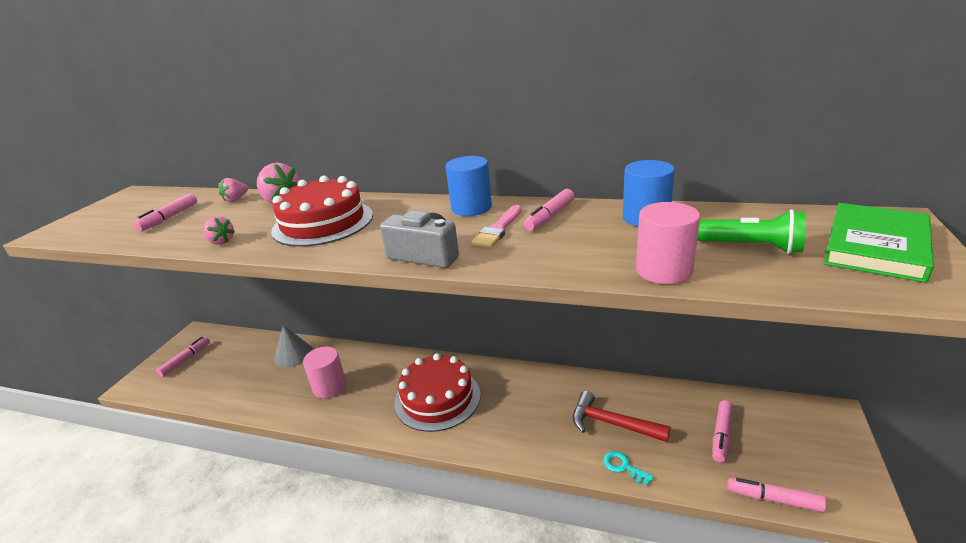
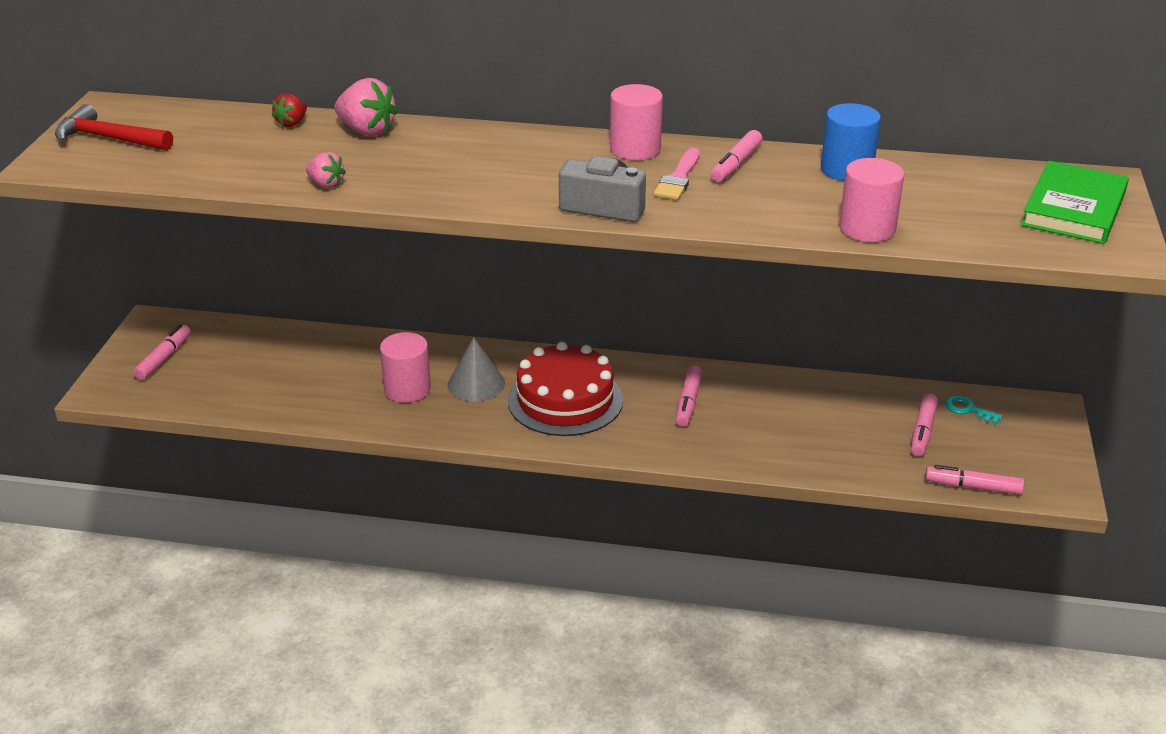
camera: 10 degrees left, 5 degrees up
pink marker [134,193,197,232] -> pink marker moved to [676,365,702,427]
pink strawberry [218,178,248,202] -> red strawberry [272,93,307,127]
red cake [271,176,373,247] -> none
grey cone [274,325,313,368] -> grey cone moved to [448,337,505,402]
blue cylinder [446,156,492,216] -> pink cylinder [610,84,663,160]
red hammer [573,391,670,442] -> red hammer moved to [55,104,173,151]
turquoise key [603,451,654,486] -> turquoise key moved to [945,396,1003,424]
green flashlight [697,209,806,254] -> none

